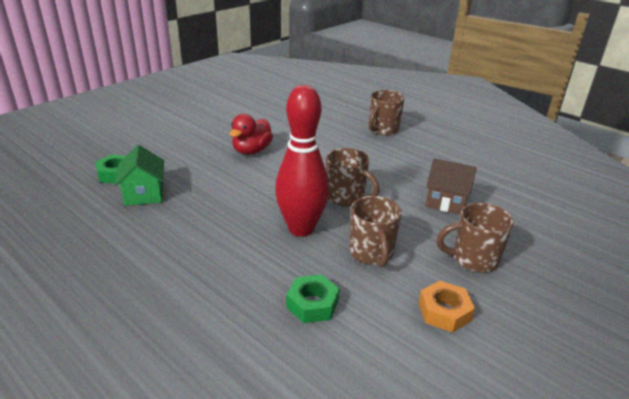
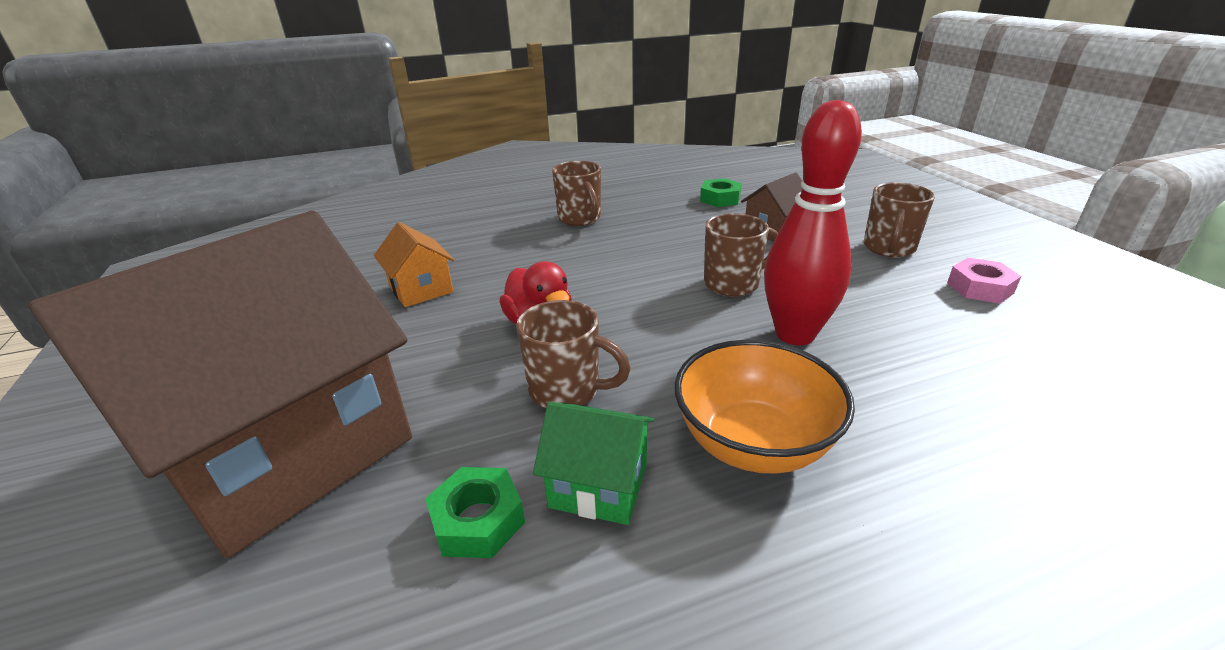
camera: 60 degrees left, 0 degrees up
green nut [286,274,340,323] -> green nut moved to [700,178,742,207]
brown mug [349,196,402,267] -> brown mug moved to [516,300,631,408]
orange nut [419,281,475,333] -> pink nut [947,258,1021,304]
none -> brown house [28,211,412,558]
none -> orange house [374,222,454,307]
none -> orange bowl [674,340,855,474]

